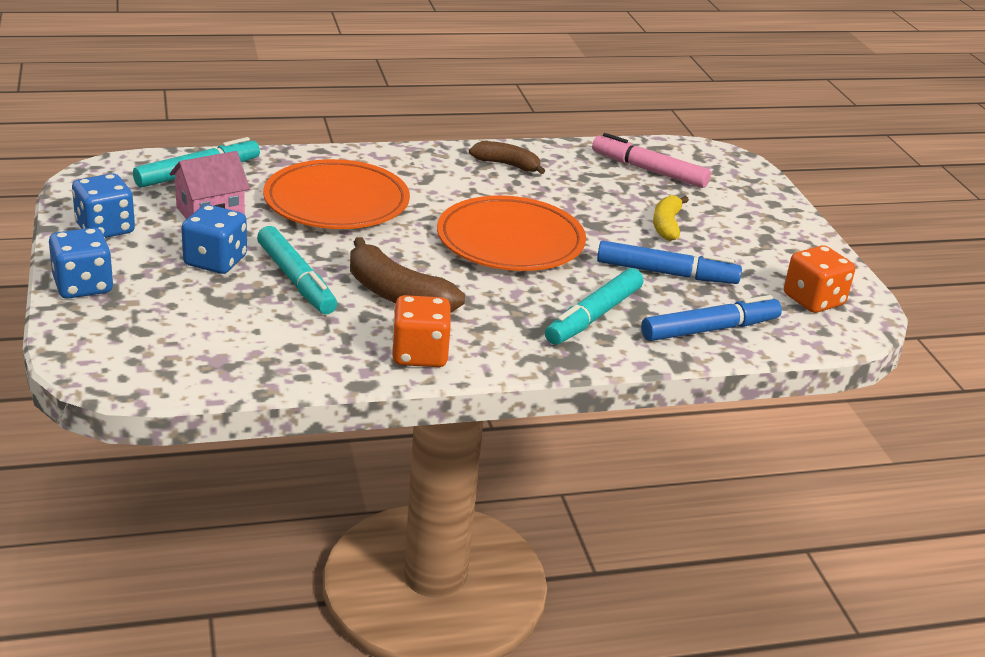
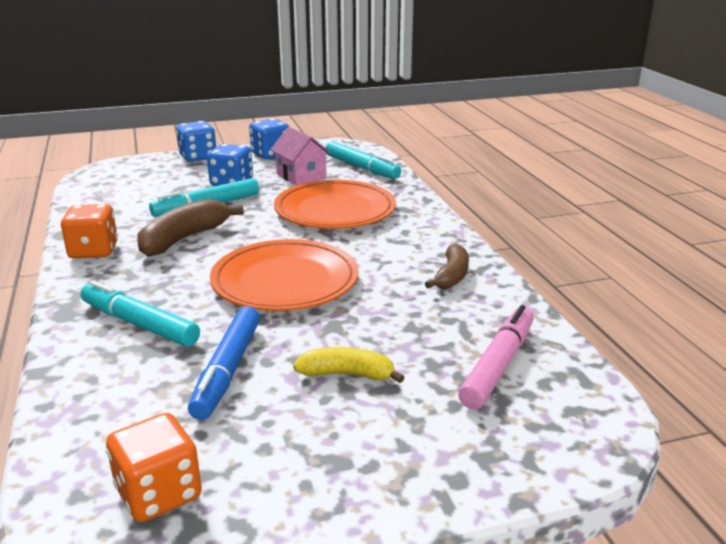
camera: 90 degrees right, 5 degrees down
blue marker [641,295,782,341] -> none

